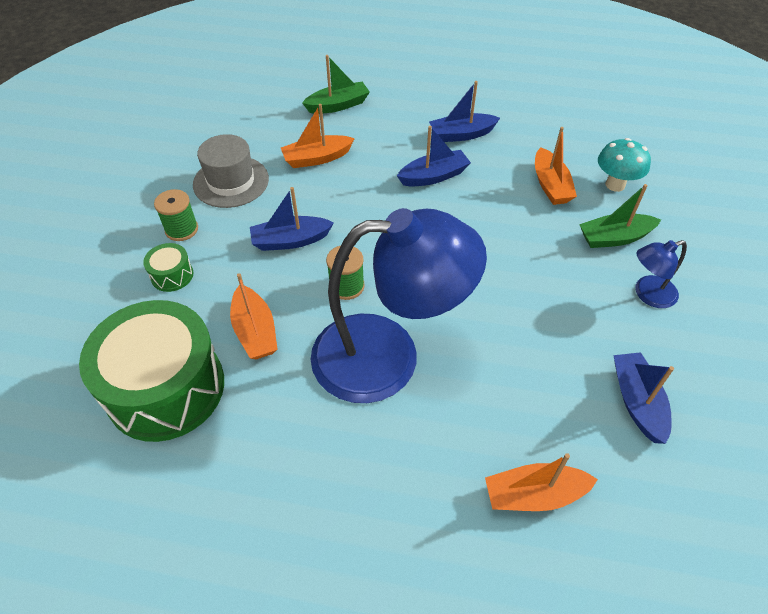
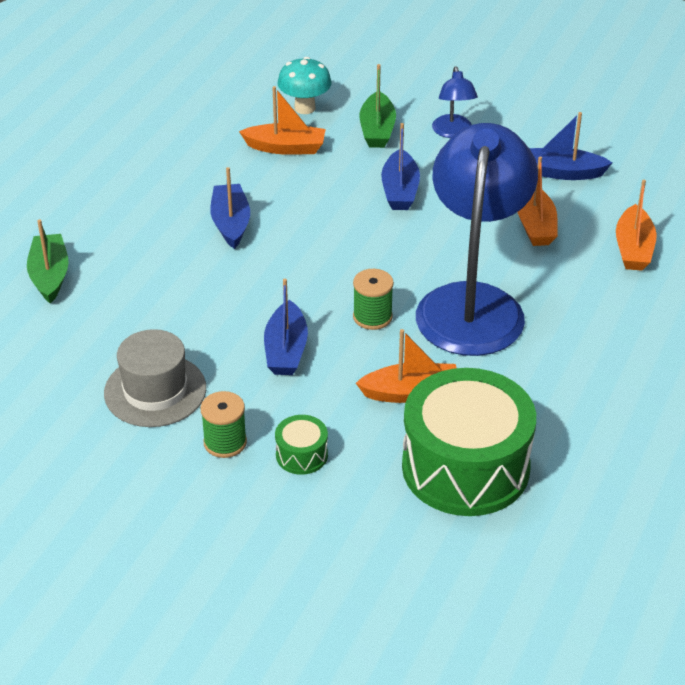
camera: 75 degrees left, 10 degrees down
orange boat [281,104,355,168] -> orange boat moved to [518,156,558,246]
blue boat [429,81,500,142] -> blue boat moved to [381,123,420,210]

